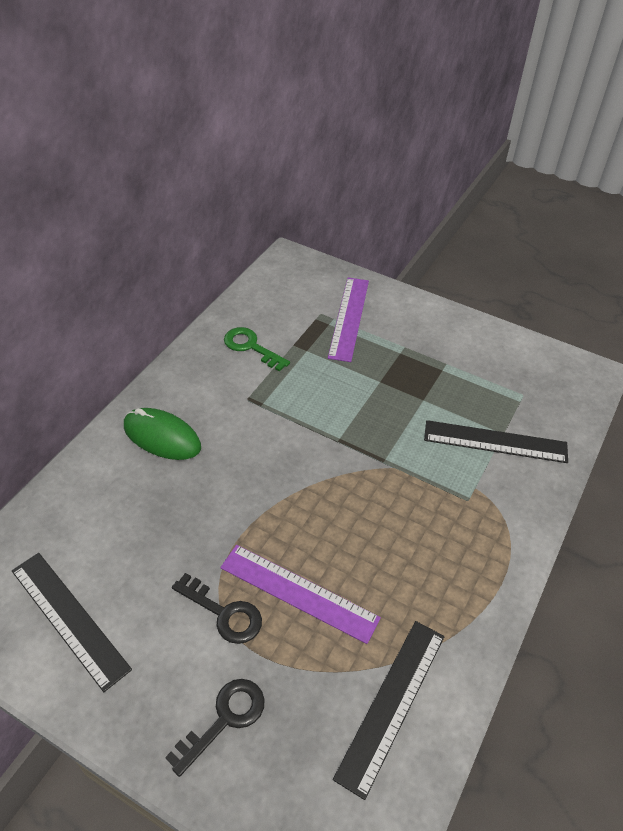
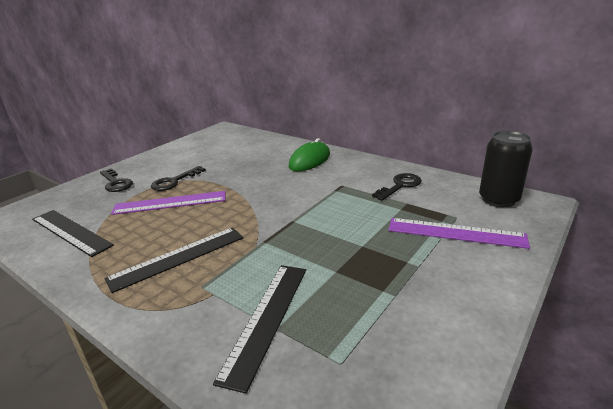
camera: 100 degrees right, 20 degrees down
black ruler [12,553,132,692] -> black ruler moved to [104,227,244,293]
purple ruler [220,545,381,644] -> purple ruler turned 45 degrees clockwise [111,191,225,215]
green key [224,327,290,372] -> black key [372,173,422,201]
none -> black can [479,131,533,207]

